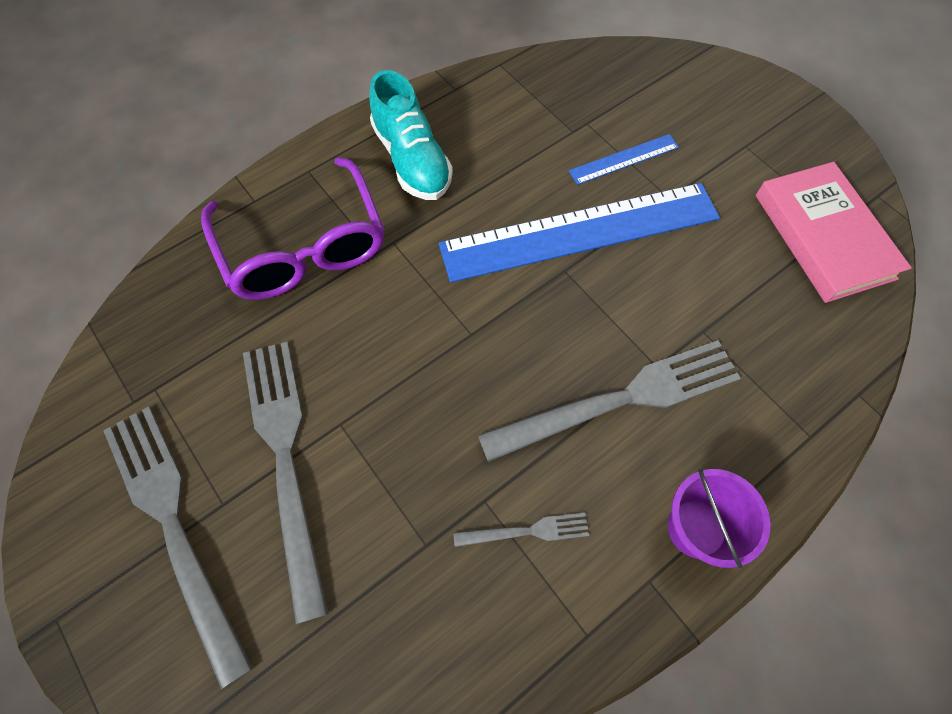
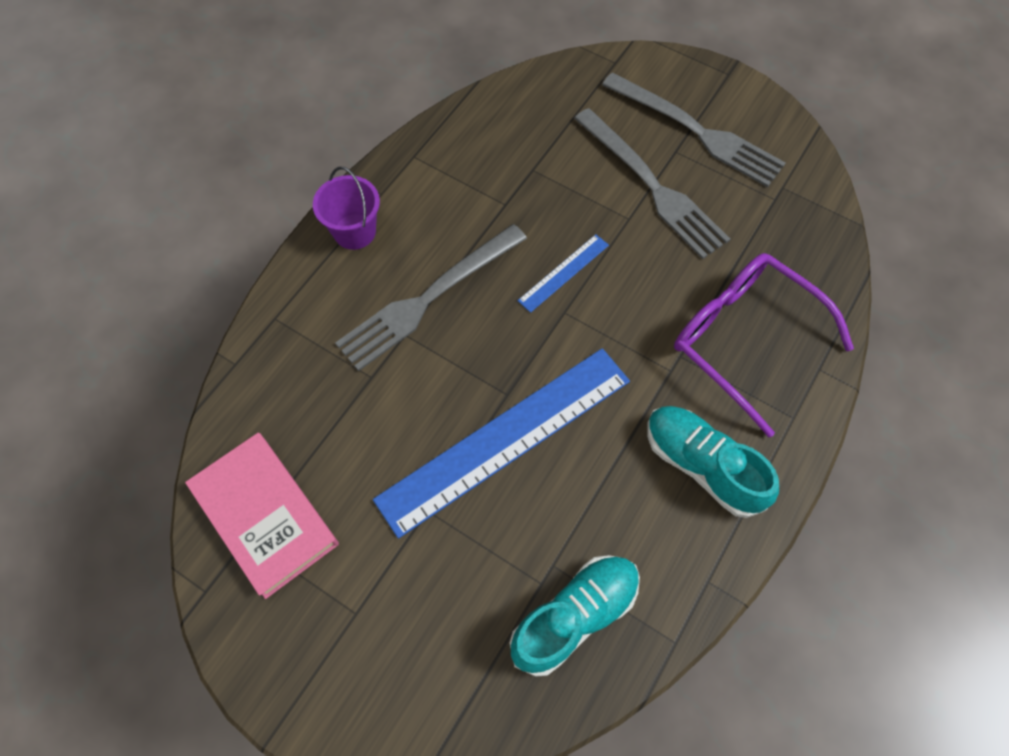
camera: 160 degrees right, 0 degrees up
grey fork [453,513,589,547] -> none
blue ruler [569,134,679,185] -> blue ruler moved to [518,234,609,313]
none -> turquoise shoe [510,555,640,677]

